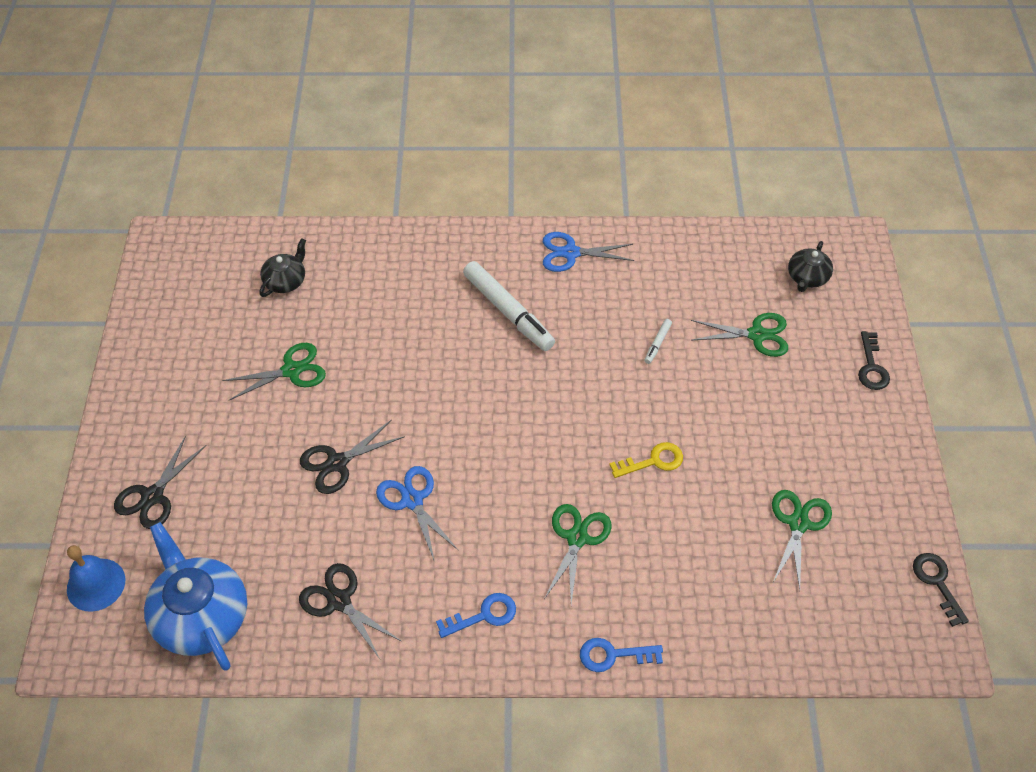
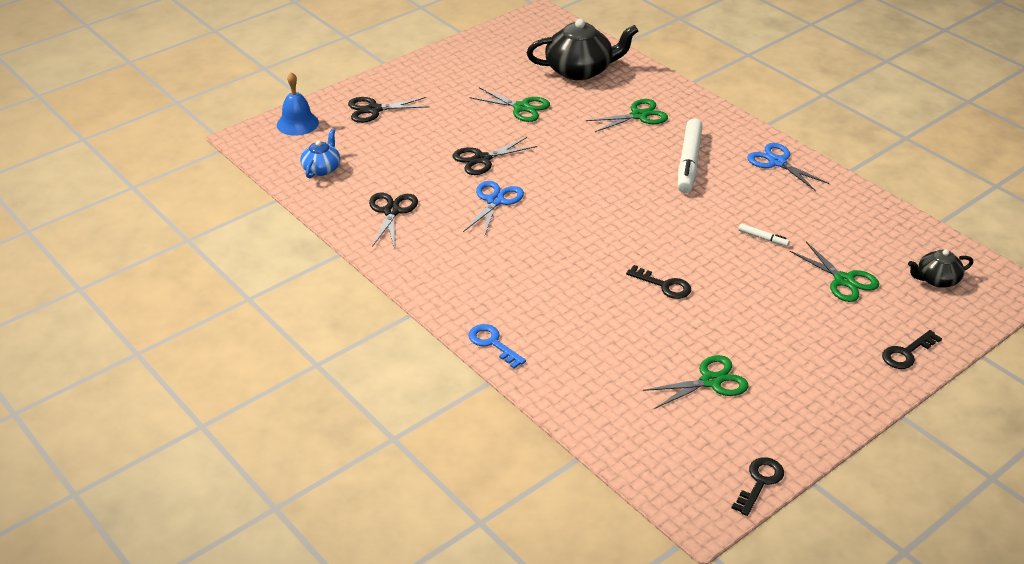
camera: 50 degrees right, 15 degrees down
blue teapot [144,522,247,671] -> blue teapot [300,129,340,178], size x0.54
black teapot [259,238,306,297] -> black teapot [527,19,638,80], size x1.87
black scissors [300,420,405,494] -> black scissors turned 45 degrees counterclockwise [453,137,537,175]
blue key [436,593,516,638] -> none
green scissors [544,504,612,604] -> green scissors moved to [586,99,668,132]
yellow key [609,442,683,478] -> black key [626,265,691,299]
white marker [644,319,672,364] -> white marker turned 135 degrees counterclockwise [739,224,790,246]

